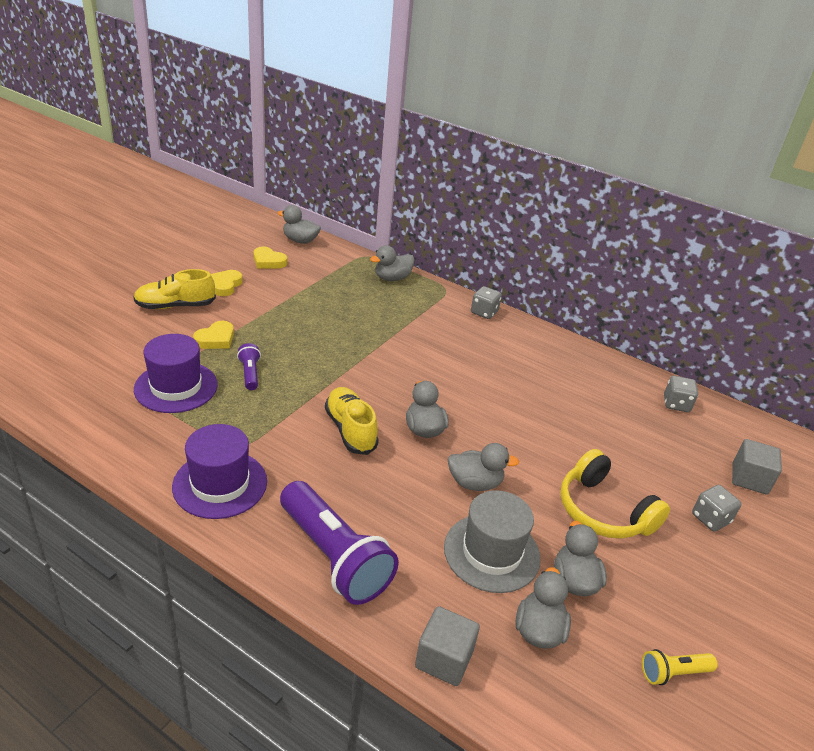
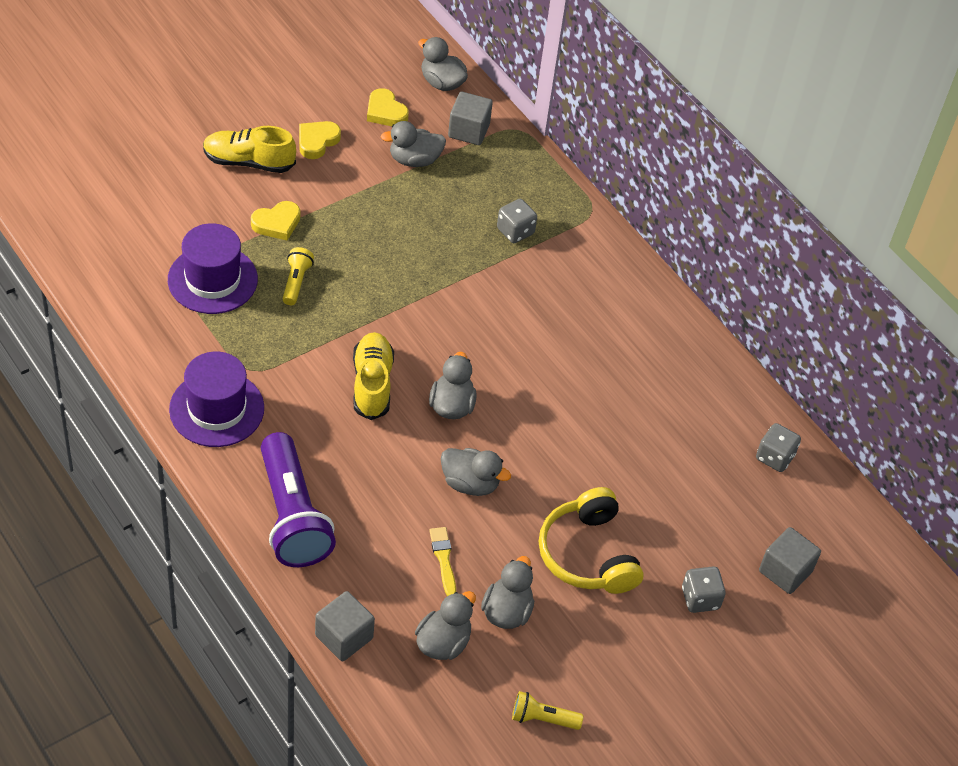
camera: 20 degrees right, 15 degrees up
purple flashlight [237,343,261,390] -> yellow flashlight [283,247,314,305]
grey duck [370,245,415,281] -> grey duck moved to [381,121,446,167]
grey hat [444,490,541,593] -> yellow brush [429,527,456,596]
grey dice [471,286,502,319] -> grey dice moved to [497,199,537,243]
none -> grey cube [448,92,493,145]

